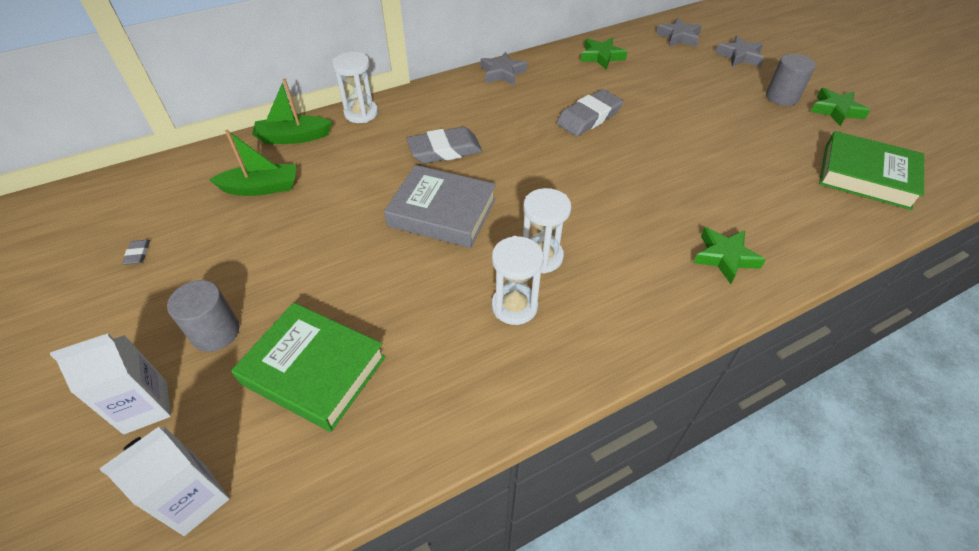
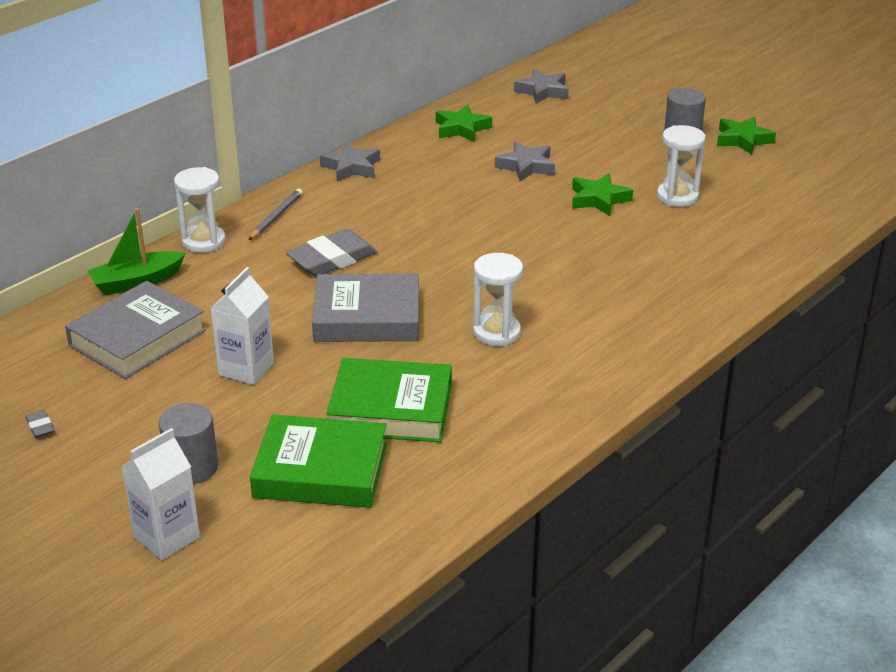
camera: 20 degrees left, 15 degrees down
white carton [99,426,230,536] -> white carton moved to [211,267,274,385]
green boat [209,130,297,196] -> grey book [65,281,206,379]
white hourglass [492,236,544,325] -> white hourglass moved to [657,125,706,207]
grey eraser [556,89,623,136] -> none
green star [693,227,766,284] -> green star moved to [572,173,633,216]
grey star [715,36,764,67] -> grey star moved to [495,142,555,182]
green book [819,131,924,210] -> green book moved to [326,358,452,442]
none -> grey pencil [249,189,303,240]

